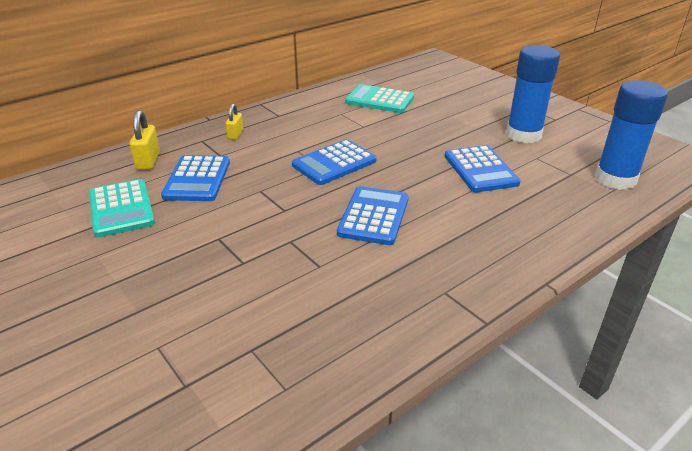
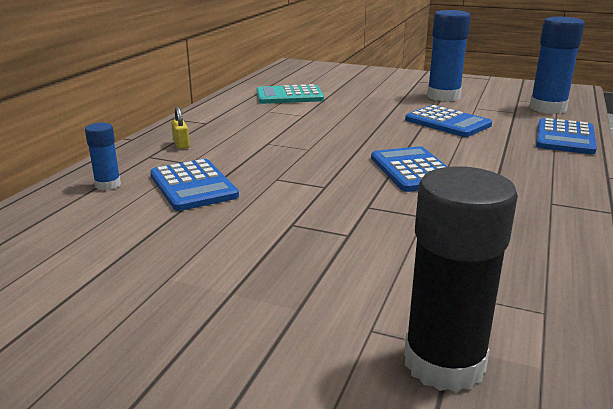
camera: 30 degrees left, 10 degrees down
turquoise calculator [89,179,155,237] -> none
yellow padlock [130,110,160,170] -> blue glue stick [85,123,121,190]
blue calculator [292,139,376,185] -> blue calculator moved to [536,118,597,154]
none -> black glue stick [404,166,518,392]

